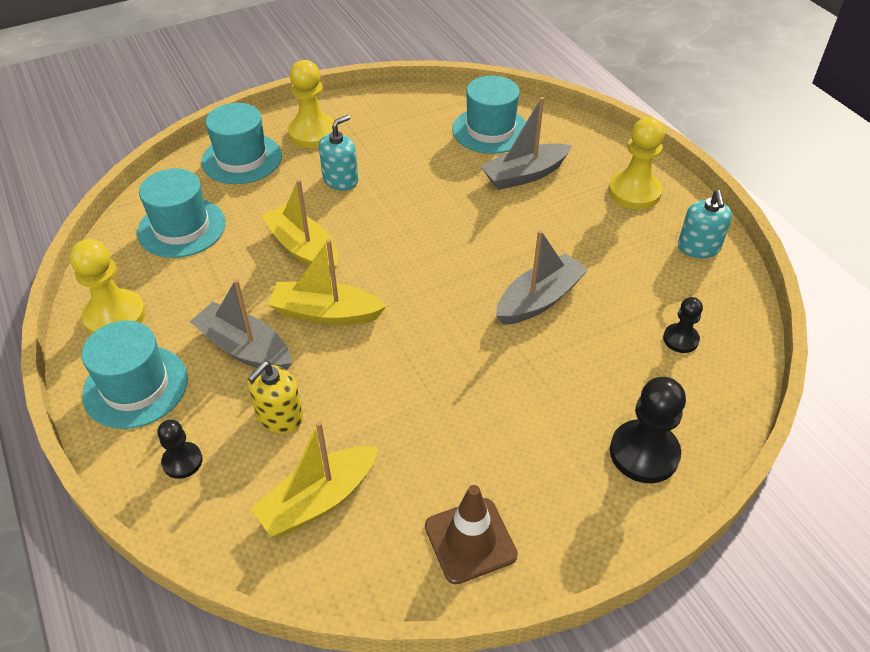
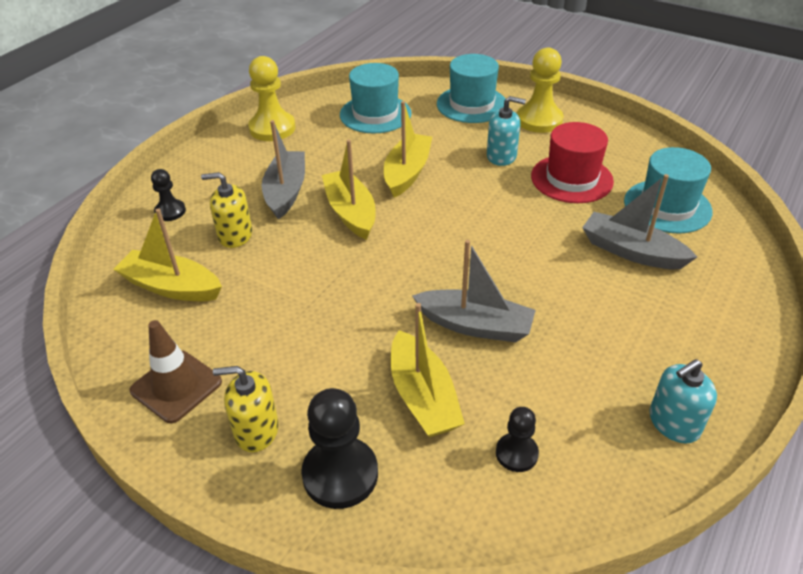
camera: 60 degrees right, 5 degrees down
turquoise hat [81,320,188,429] -> none
yellow pawn [608,117,665,209] -> none
none -> yellow soap dispenser [213,366,279,452]
none -> yellow boat [391,303,465,437]
none -> red hat [531,122,614,203]

